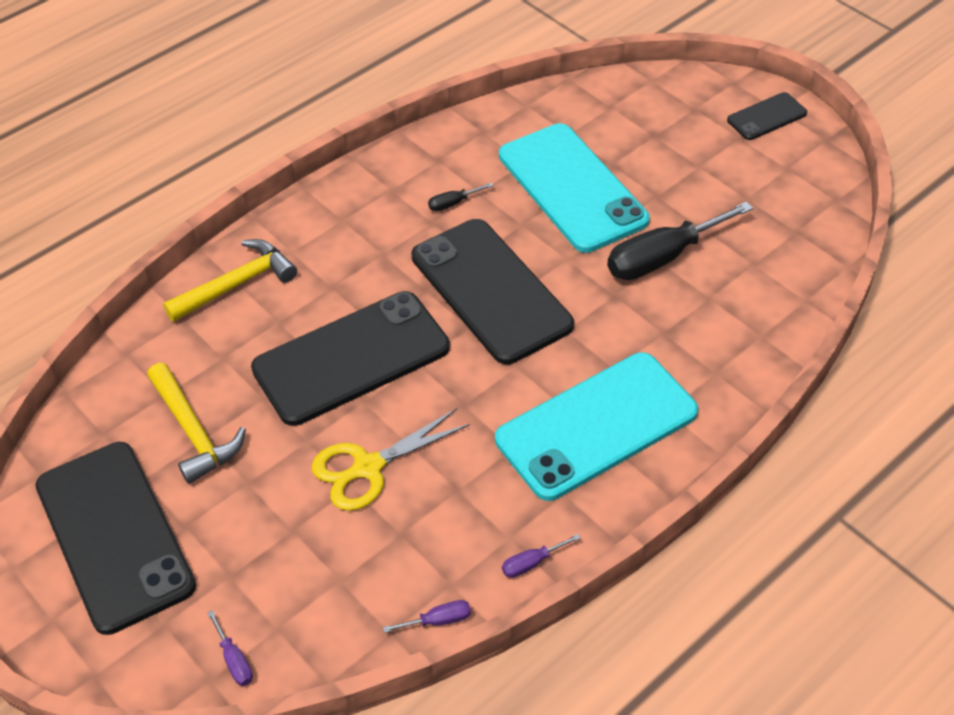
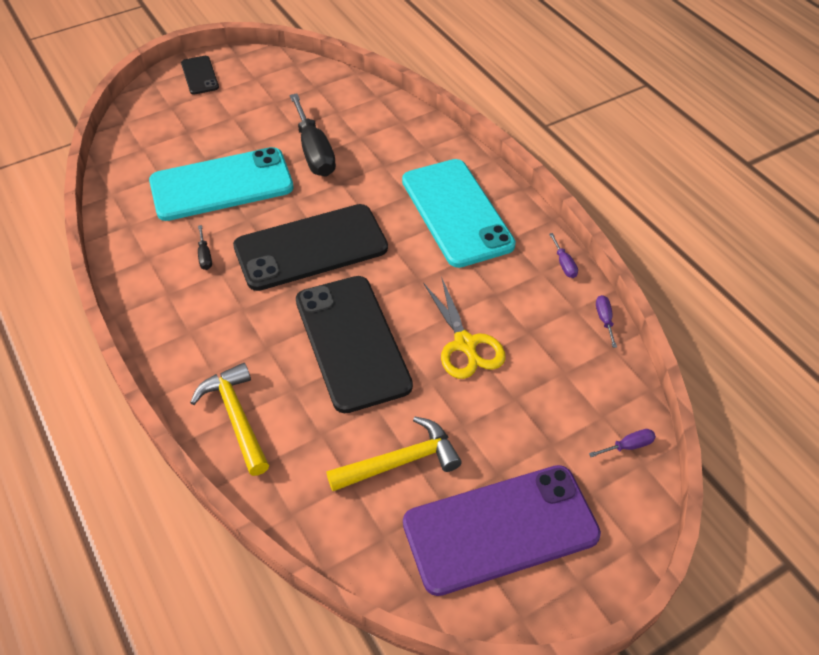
camera: 80 degrees left, 0 degrees up
black phone [35,442,196,635] -> purple phone [403,465,601,596]

